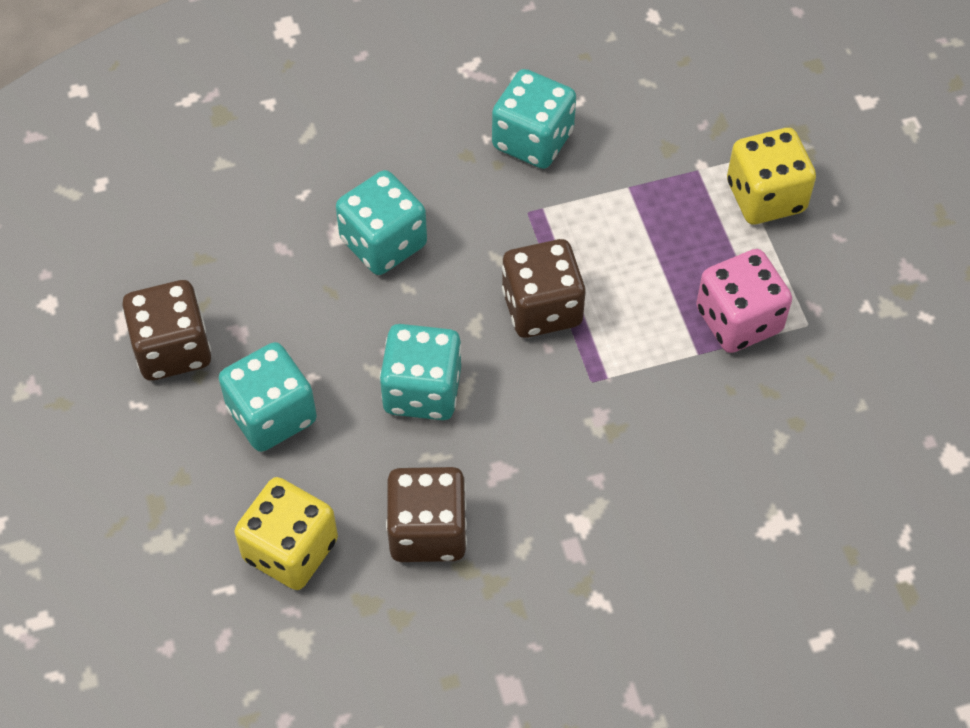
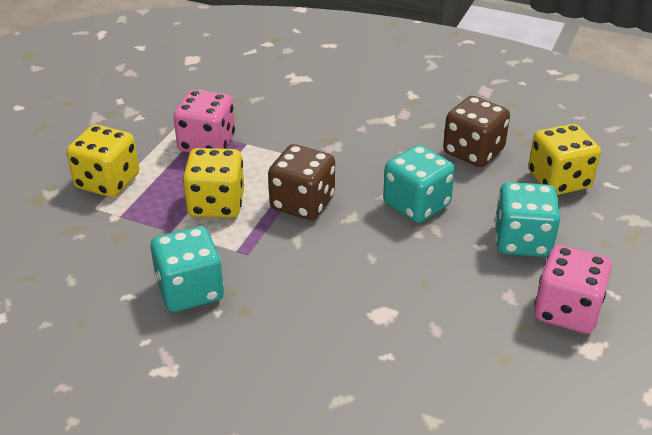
camera: 140 degrees left, 20 degrees down
brown dice [122,280,211,381] -> pink dice [534,245,612,334]
turquoise dice [336,170,427,275] -> none
none -> yellow dice [183,148,244,218]

